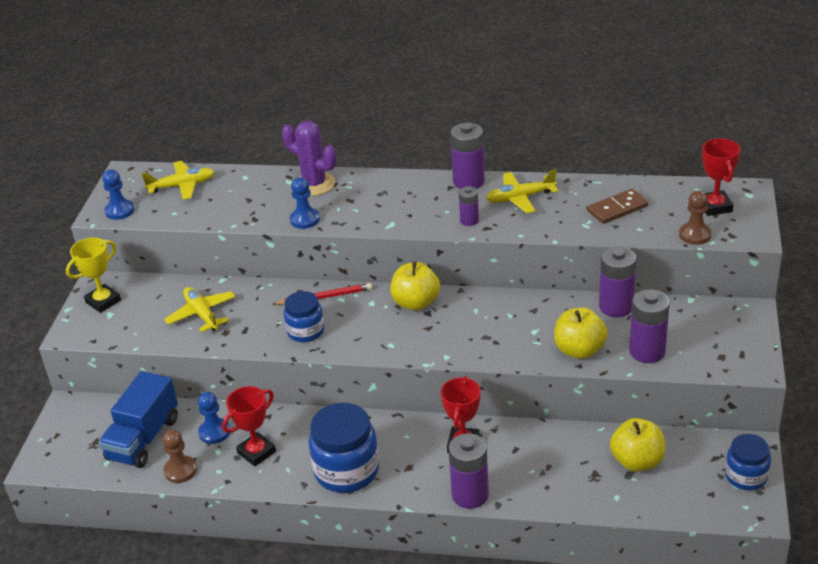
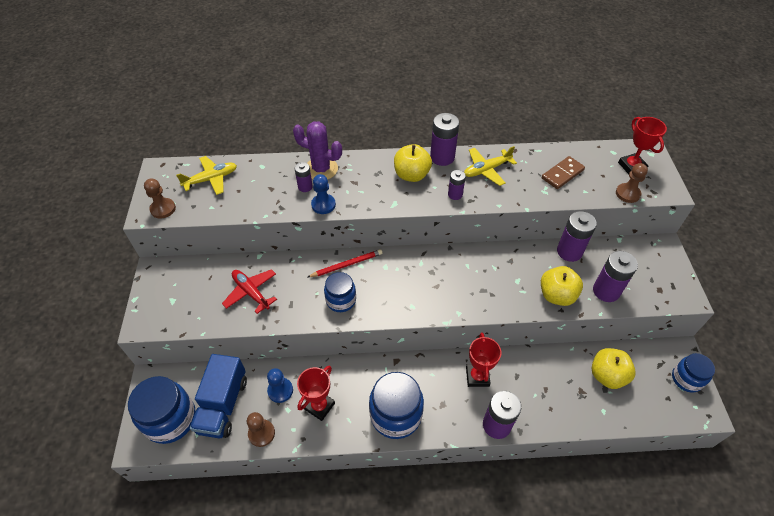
camera: 15 degrees left, 15 degrees up
yellow trophy [66,238,121,313] -> none
blue pawn [102,169,134,220] -> brown pawn [144,179,176,219]
yellow plane [164,287,236,332] -> red plane [222,269,277,314]
yellow apple [390,262,440,311] -> yellow apple moved to [394,144,432,182]
none -> blue jar [128,376,196,444]
none -> purple battery [294,162,313,192]

